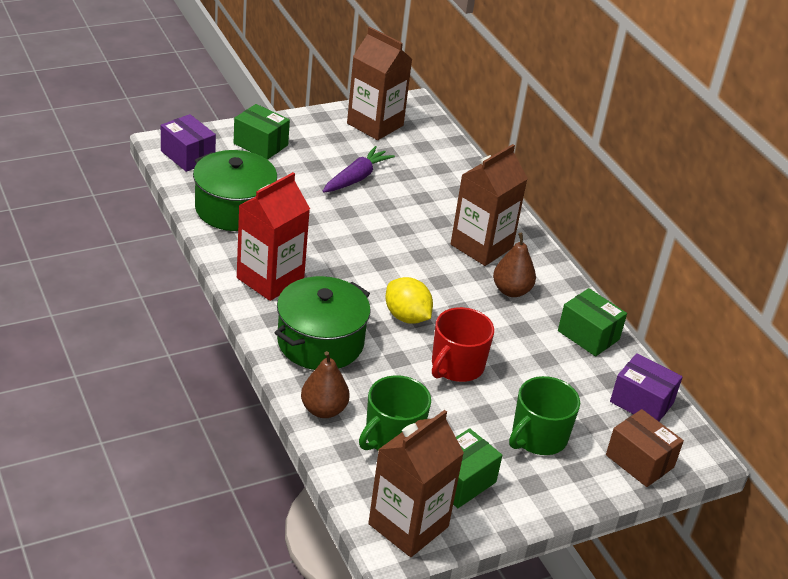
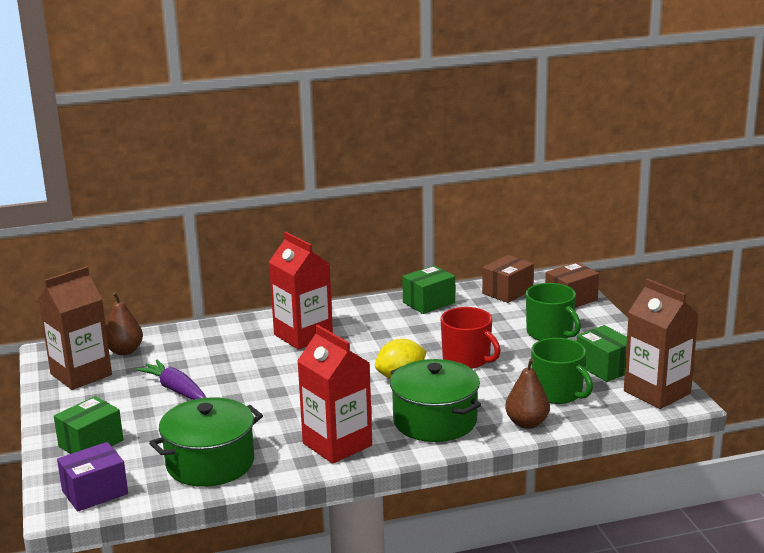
camera: 75 degrees left, 15 degrees down
brown carton [451,144,528,266] -> red carton [269,232,333,350]
brown pear [493,233,536,297] -> brown pear moved to [106,292,143,355]
purple box [610,353,683,421] -> brown box [482,255,534,303]

